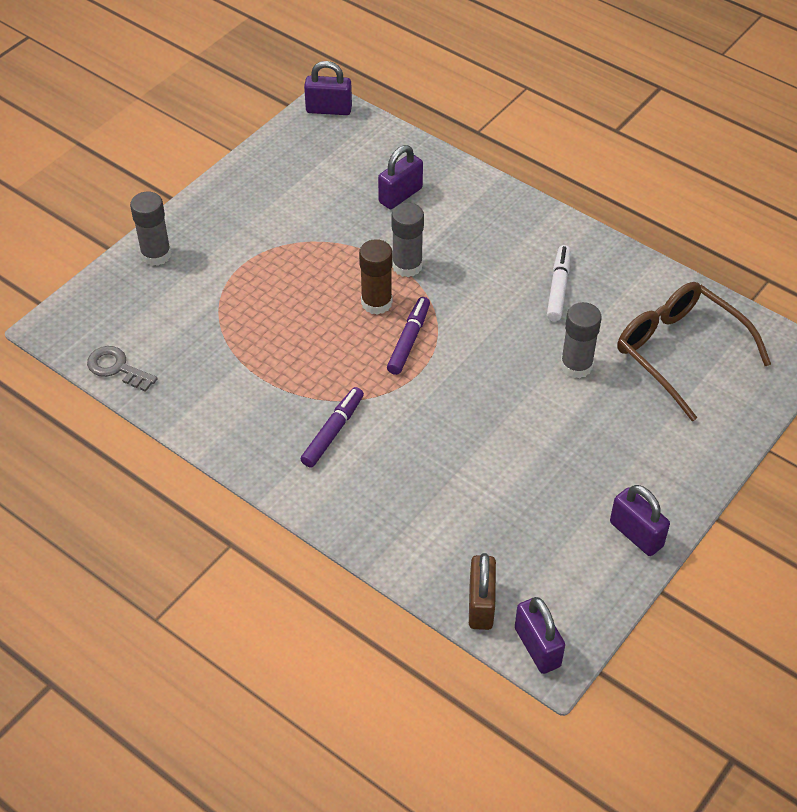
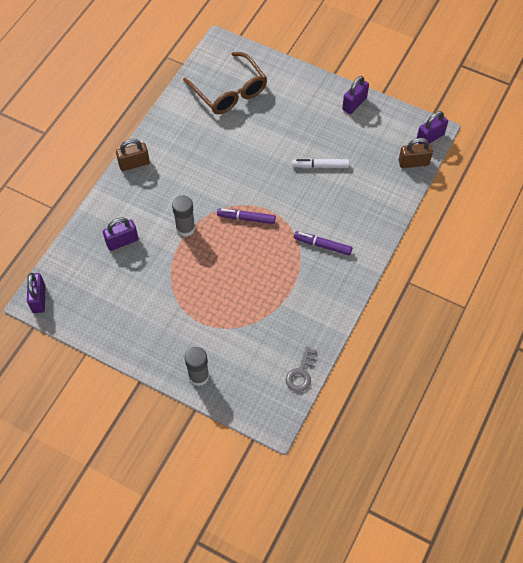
camera: 100 degrees left, 10 degrees up
brown glue stick [359,239,393,315] -> none
purple padlock [378,145,423,209] -> purple padlock turned 60 degrees counterclockwise [103,218,138,251]
white marker [547,245,570,321] -> white marker moved to [292,158,349,168]
grey glue stick [561,302,602,378] -> none
brown glasses [617,282,771,422] -> brown glasses turned 75 degrees counterclockwise [183,52,267,114]
none -> brown padlock [116,139,150,171]

